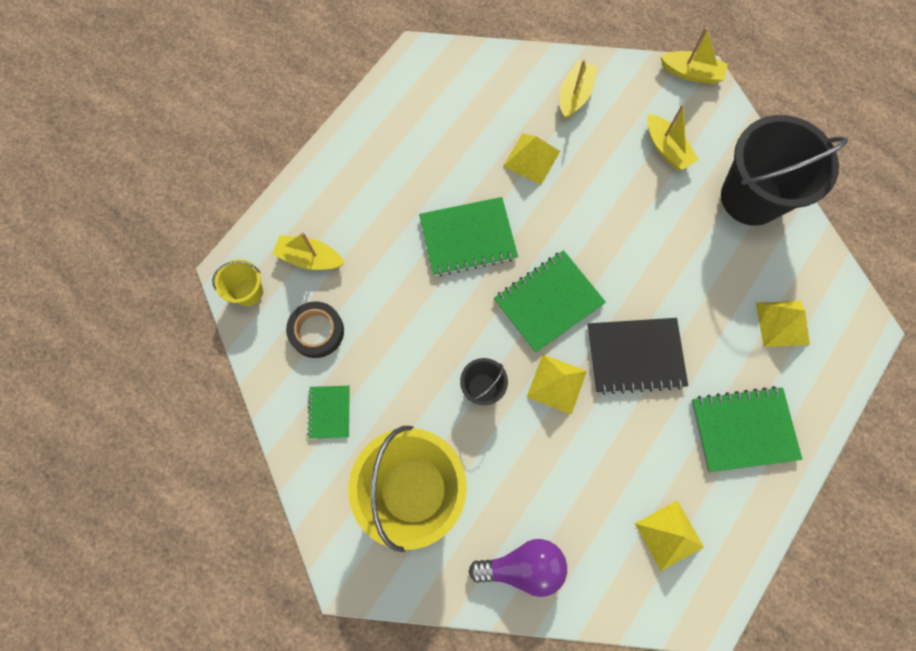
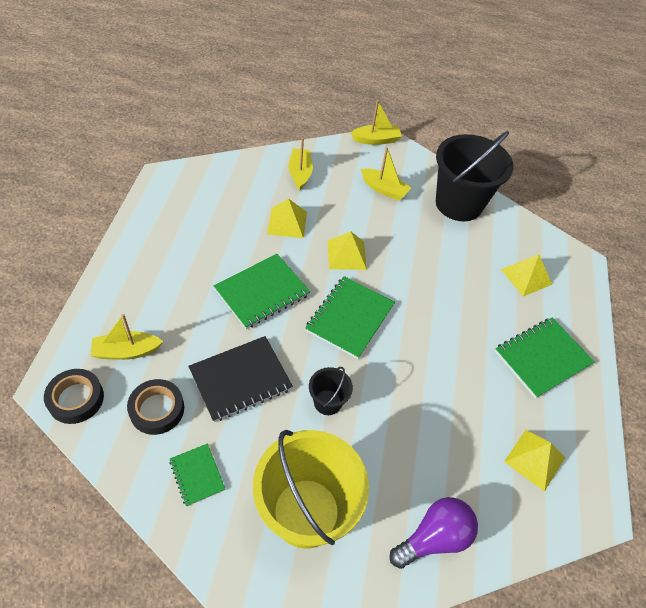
camera: 30 degrees left, 20 degrees down
yellow bucket [212,259,263,306] -> black tape [44,369,104,424]
yellow pyramid [527,354,587,415] -> yellow pyramid moved to [328,231,367,270]
black notebook [588,318,688,395] -> black notebook moved to [188,336,293,422]

